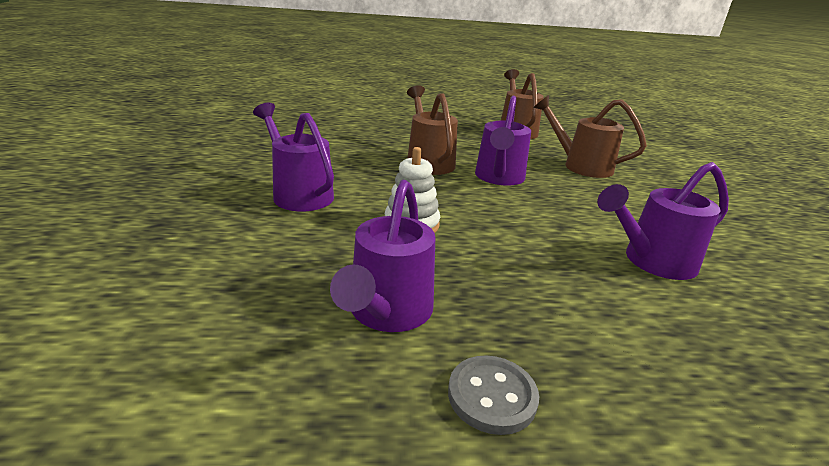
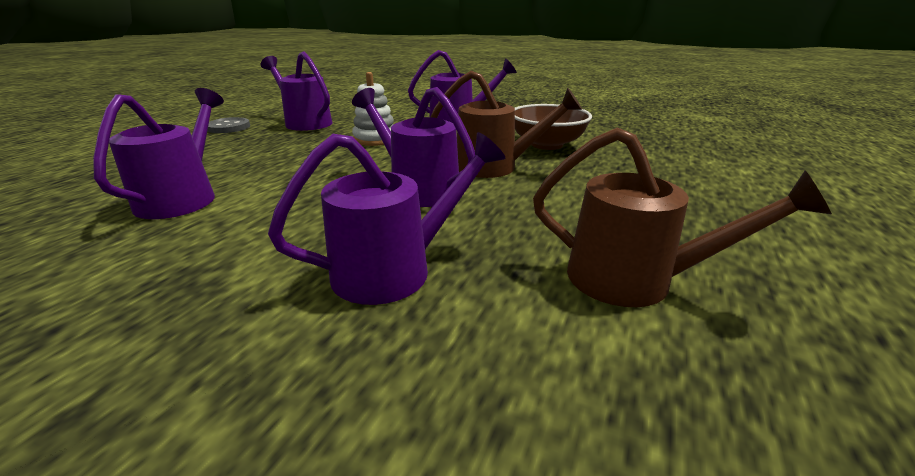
camera: 120 degrees right, 0 degrees up
brown watering can [533,95,647,178] -> purple watering can [268,132,506,305]
none -> brown bowl [515,104,592,150]

